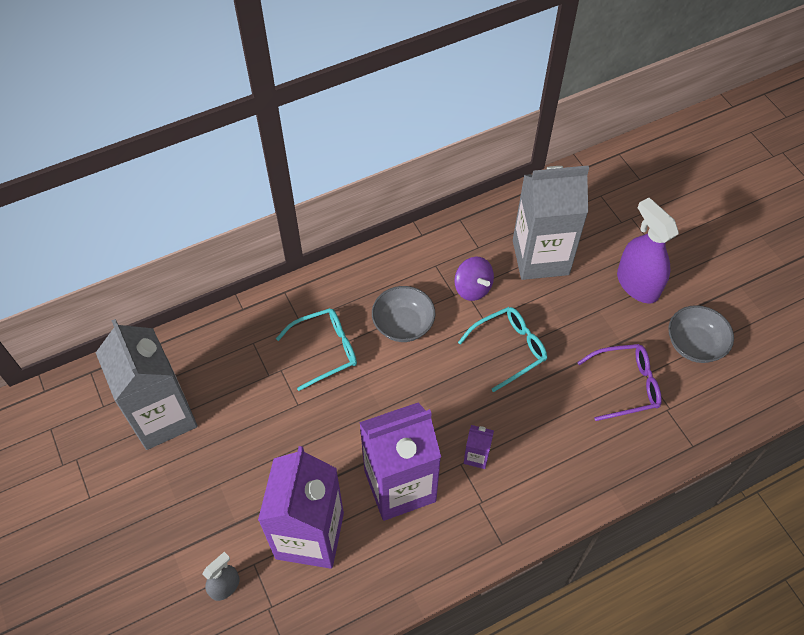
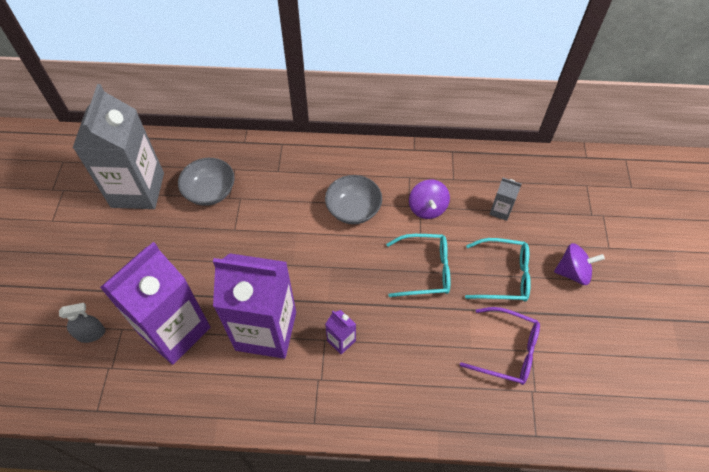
camera: 30 degrees right, 0 degrees up
turquoise glasses [276,308,357,391] -> turquoise glasses moved to [465,238,531,301]
grey carton [513,166,589,280] -> grey carton [489,178,522,221], size x0.40
purple spray bottle [617,197,679,304] -> purple spinning top [554,243,605,285]
grey bowl [668,305,734,363] -> grey bowl moved to [178,158,235,206]

